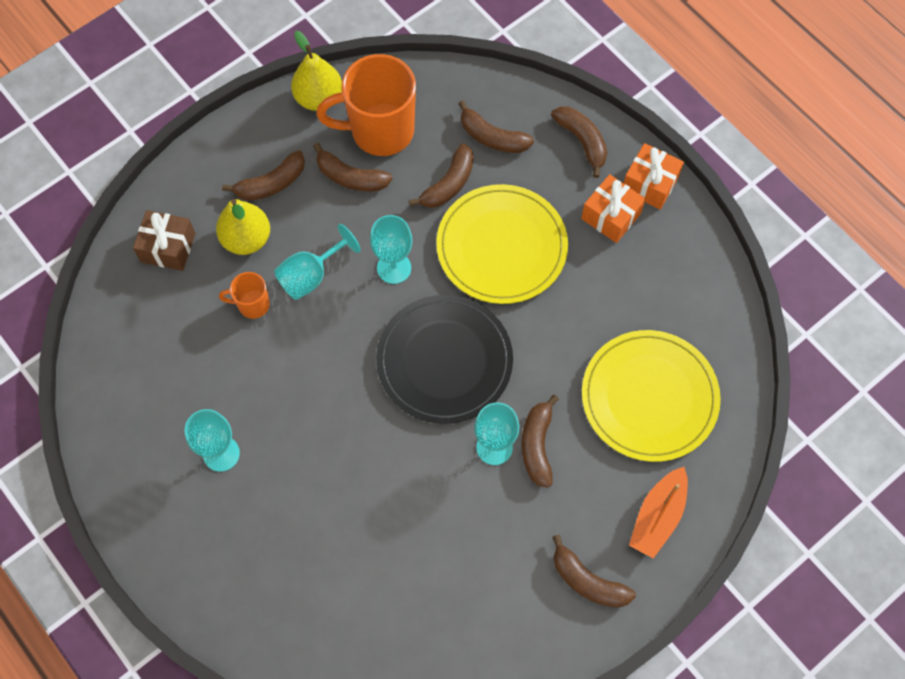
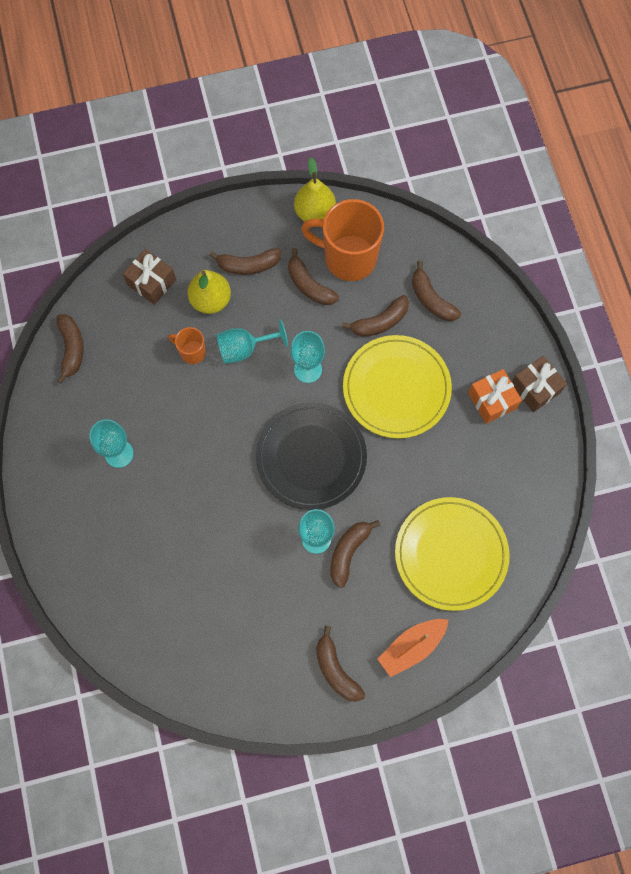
camera: 25 degrees right, 5 degrees up
brown banana [551,106,607,178] -> brown banana moved to [56,314,84,384]
orange gift [624,143,684,210] -> brown gift [512,356,567,412]

